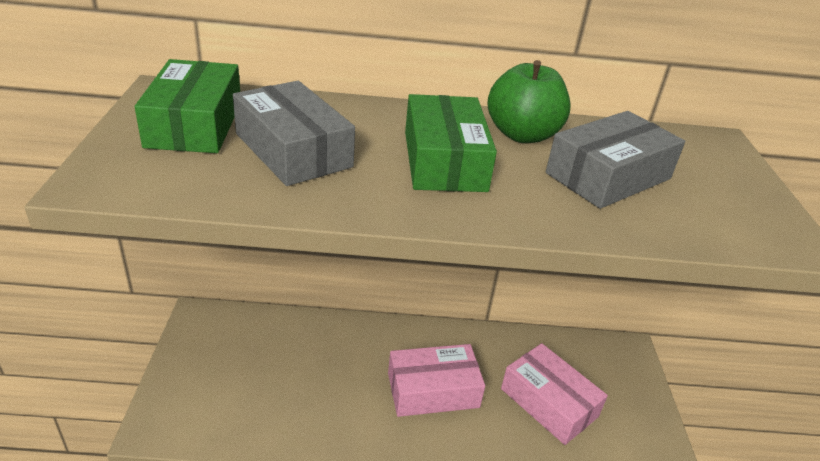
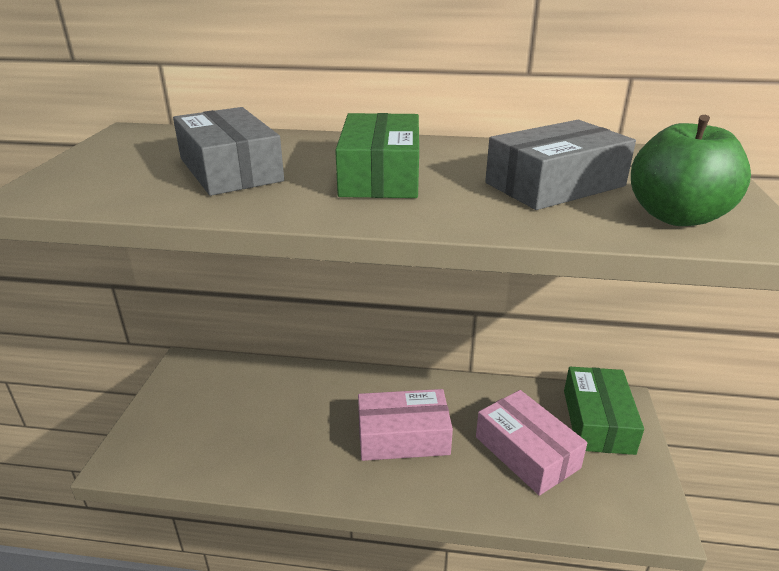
camera: 10 degrees right, 5 degrees down
green box [135,59,240,153] -> green box moved to [564,367,644,455]
green apple [487,60,570,143] -> green apple moved to [631,115,751,226]

